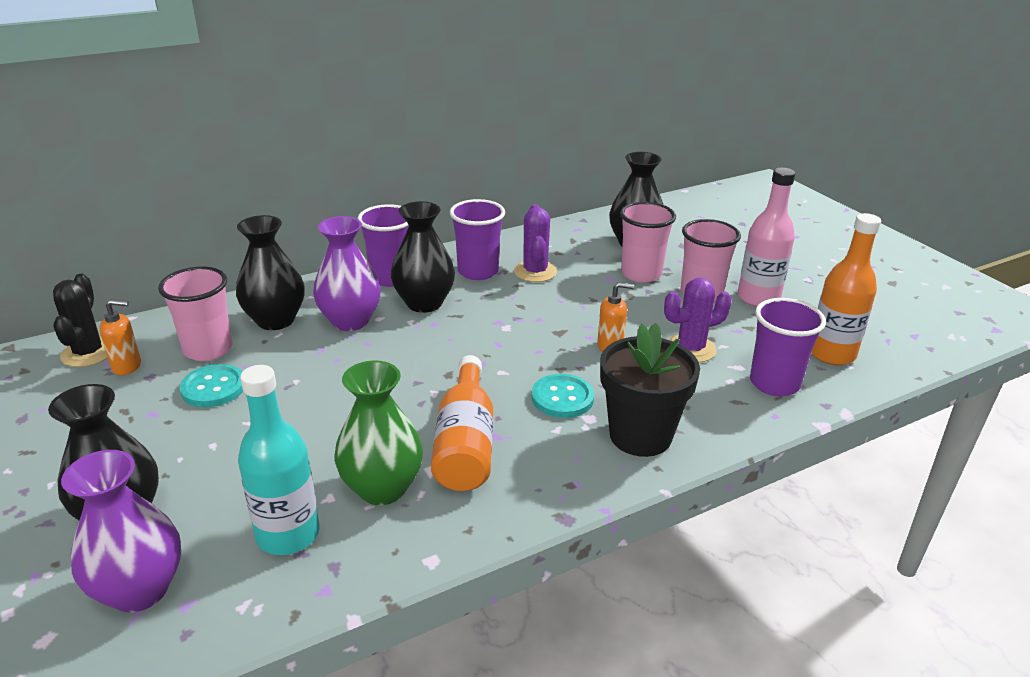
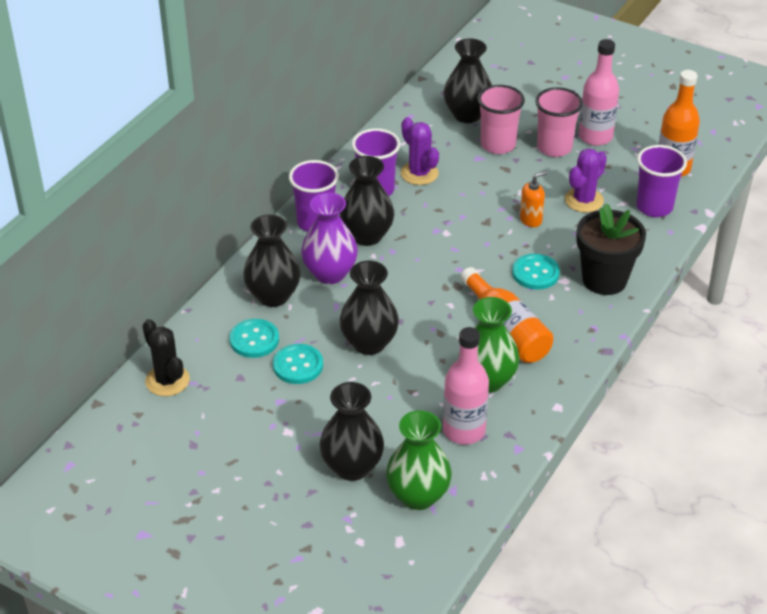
camera: 30 degrees left, 10 degrees up
purple vase [61,450,181,612] -> green vase [386,410,452,510]
orange soap dispenser [99,299,141,375] -> none
pink cup [158,266,233,361] -> turquoise button [229,319,279,358]
turquoise bottle [238,365,319,555] -> pink bottle [443,327,489,445]
none -> black vase [340,261,399,355]

